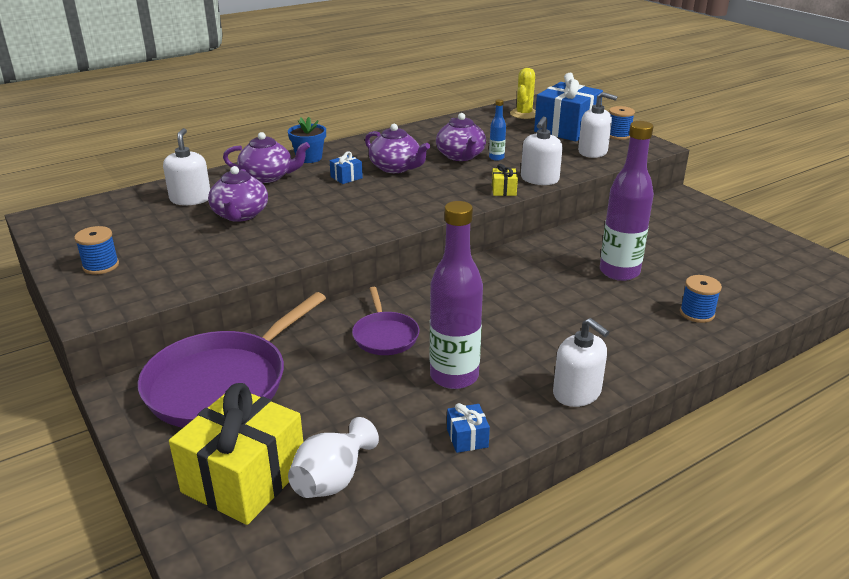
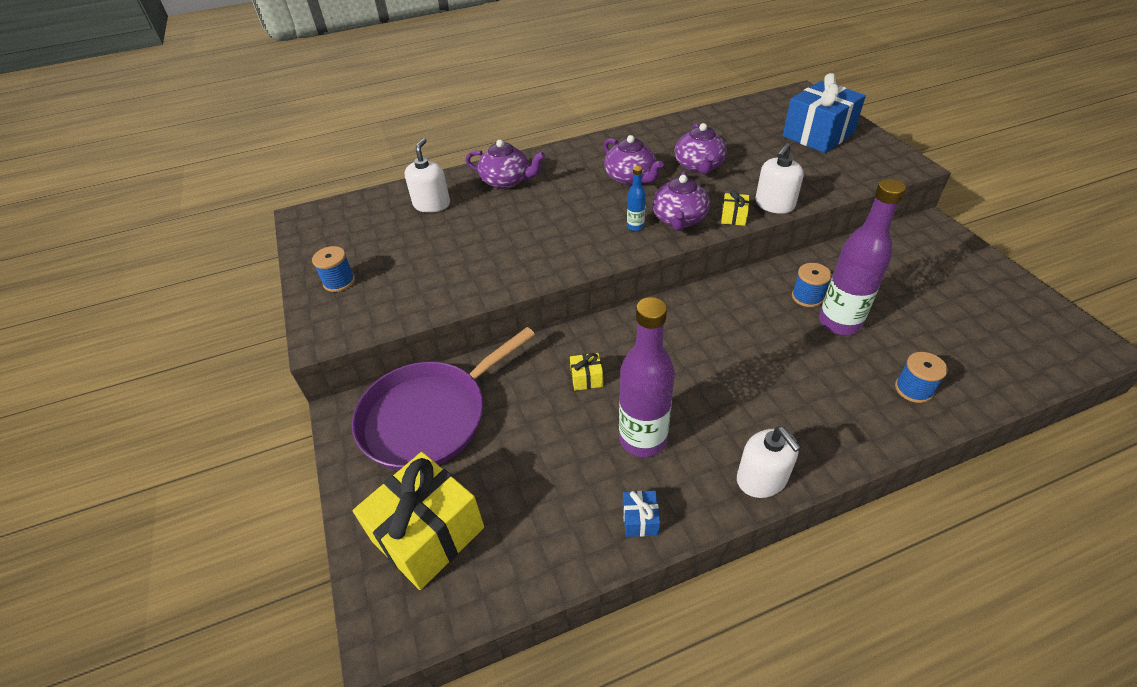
camera: 15 degrees right, 15 degrees up
purple teapot [208,166,268,222] -> purple teapot moved to [652,171,710,231]
blue flower pot [288,117,326,163] -> none
white vase [288,417,379,498] -> none
blue gift [330,151,363,184] -> none
purple pan [352,287,420,355] -> yellow gift [570,353,603,391]
blue bottle [489,99,506,161] -> blue bottle moved to [627,166,646,231]
yellow cactus [510,68,536,119] -> none
white soap dispenser [578,92,618,158] -> none
blue spool [609,106,635,140] -> blue spool moved to [792,263,832,307]

